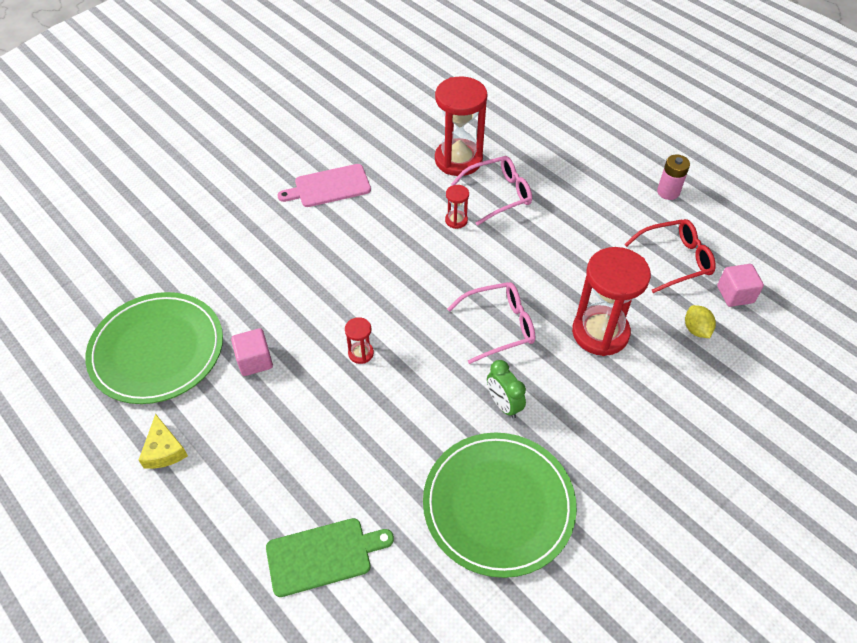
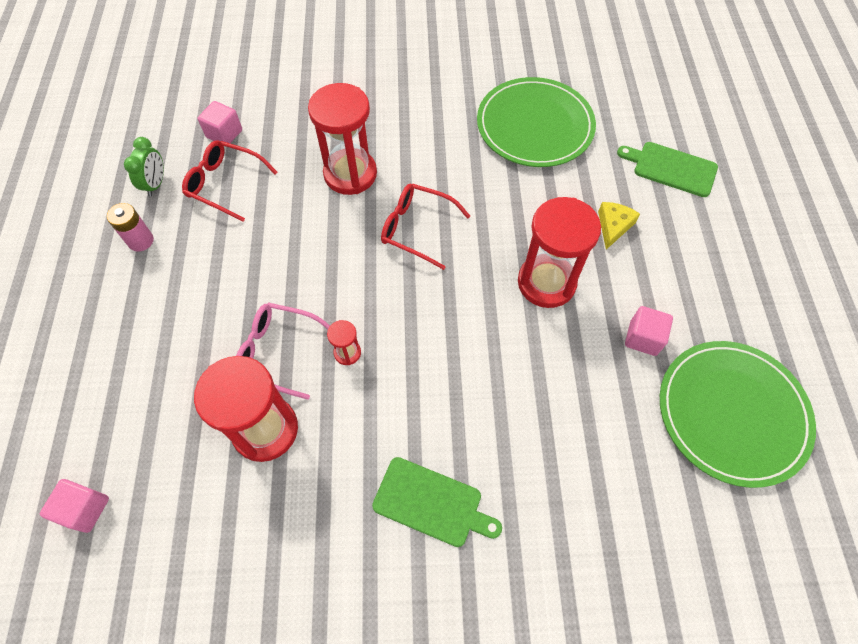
camera: 140 degrees left, 10 degrees up
yellow cheese [139,414,188,469] -> yellow cheese moved to [598,202,640,250]
pink cutting board [278,164,371,207] -> green cutting board [372,457,502,547]
red hourglass [345,317,374,364] -> red hourglass [518,197,601,308], size x2.26
pink glasses [447,282,536,364] -> red glasses [381,184,470,270]
green clock [487,360,526,418] -> green clock moved to [124,137,164,197]
yellow lemon [685,305,716,338] -> none
none -> pink cube [40,479,109,533]

